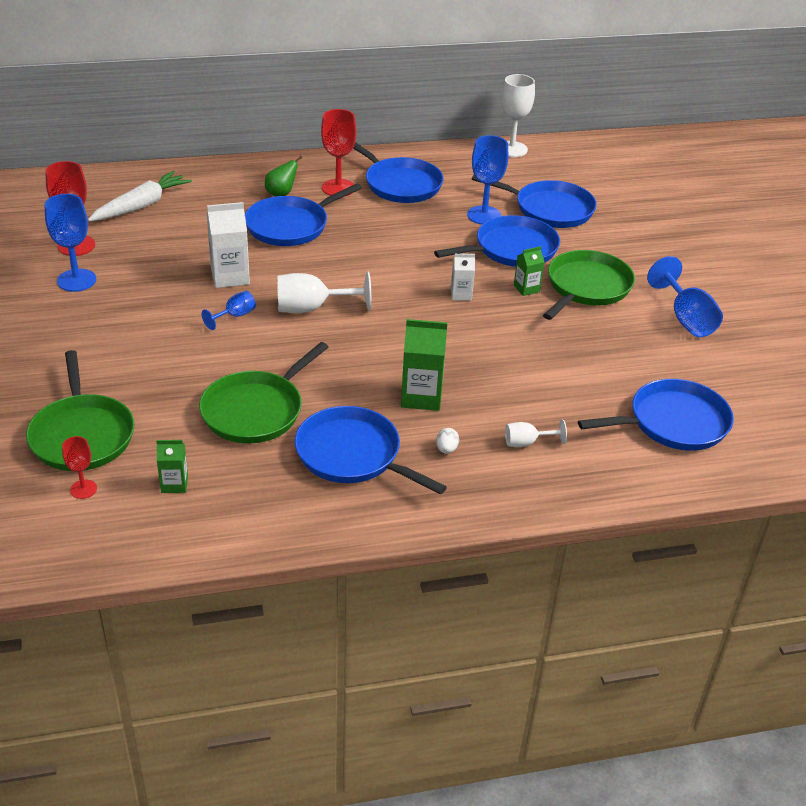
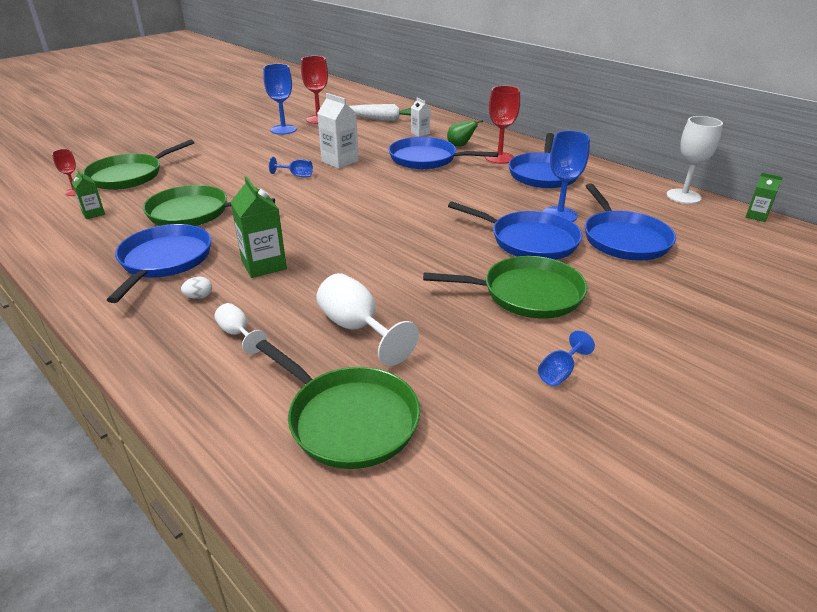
camera: 60 degrees right, 5 degrees down
white goblet [277,271,371,313] -> white goblet moved to [316,273,419,366]
white carton [451,254,475,301] -> white carton moved to [411,98,431,137]
green carton [514,246,544,296] -> green carton moved to [746,173,783,222]
blue pan [578,379,734,451] -> green pan [256,340,420,469]
blue goblet [647,256,723,337] -> blue goblet [538,330,595,386], size x0.55

